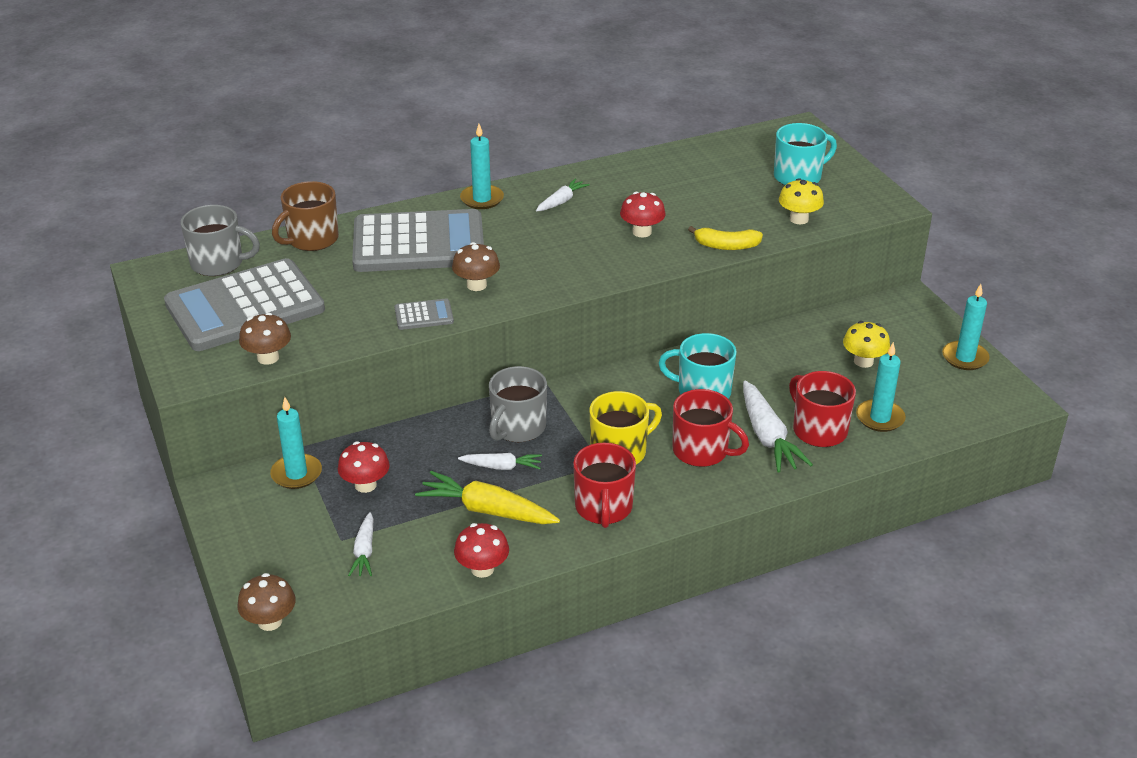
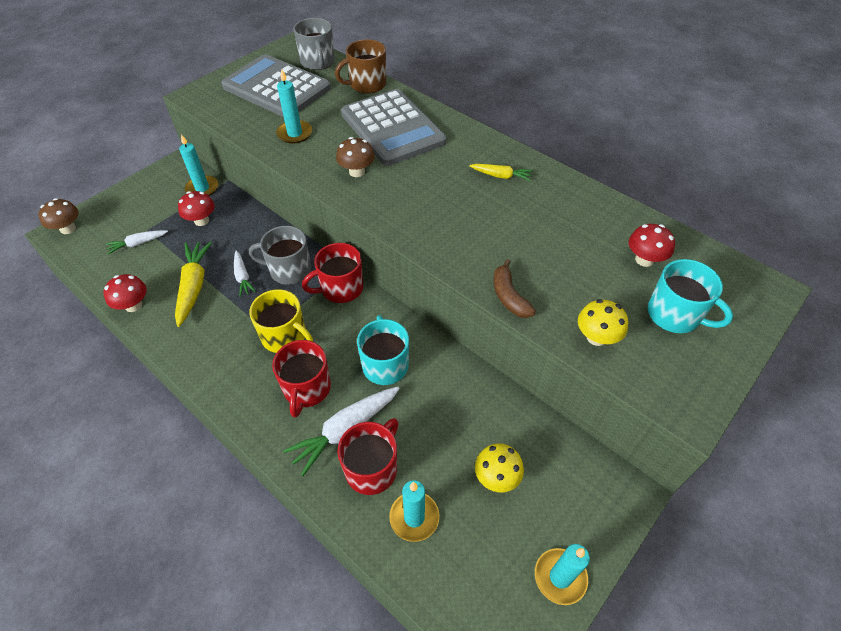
camera: 65 degrees right, 15 degrees up
brown mushroom [239,313,291,365] -> none
brown mug [272,181,339,251] -> brown mug turned 45 degrees counterclockwise [335,39,386,94]
grey calculator [394,298,454,330] -> none
turquoise candle [460,124,504,209] -> turquoise candle moved to [276,69,312,144]
white carrot [536,178,590,211] -> yellow carrot [469,164,533,181]
red mug [573,443,636,528] -> red mug moved to [302,243,363,303]
red mushroom [620,192,666,237] -> red mushroom moved to [629,224,675,267]
yellow banana [688,226,763,250] -> brown banana [493,259,536,318]

